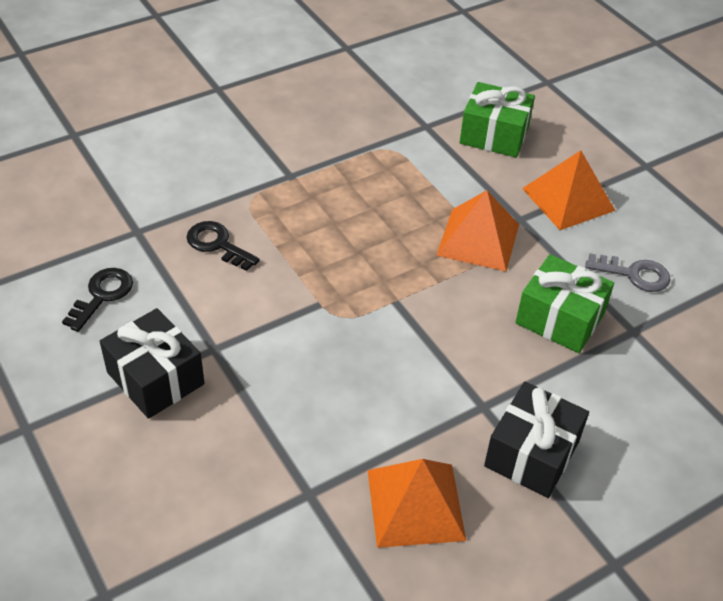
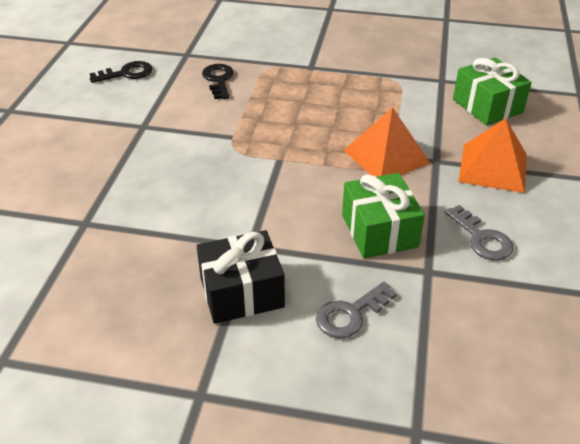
camera: 45 degrees right, 5 degrees down
black gift [100,308,205,419] -> none
orange pyramid [368,459,466,548] -> none
none -> grey key [316,282,397,338]

